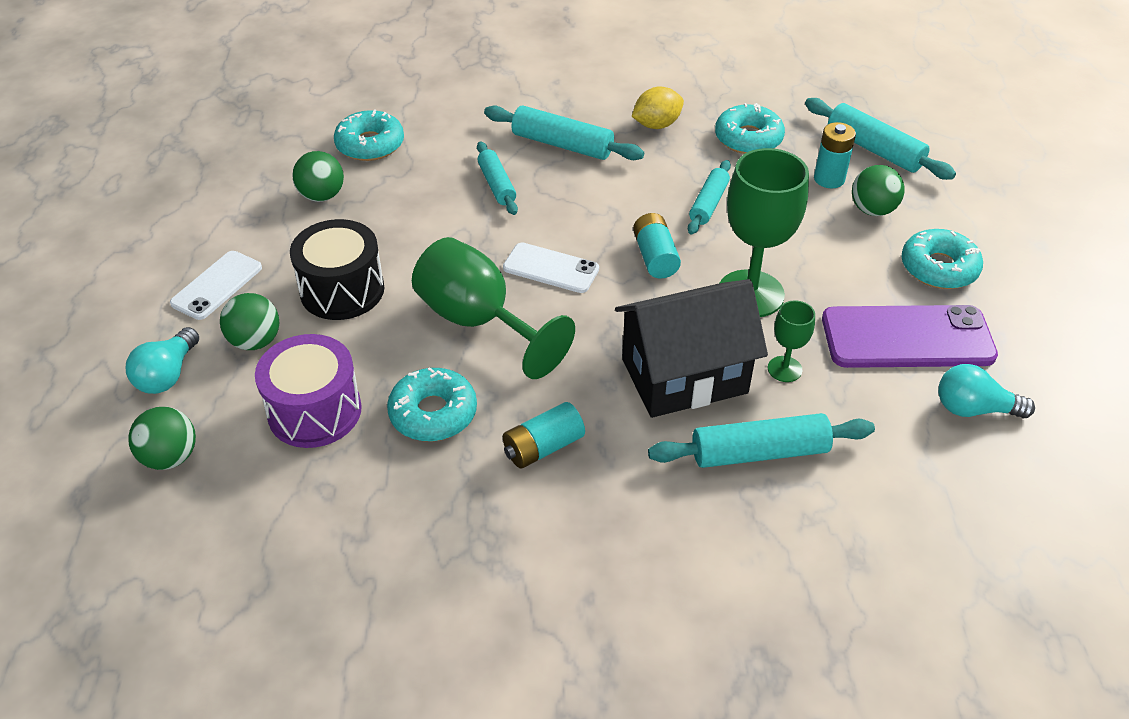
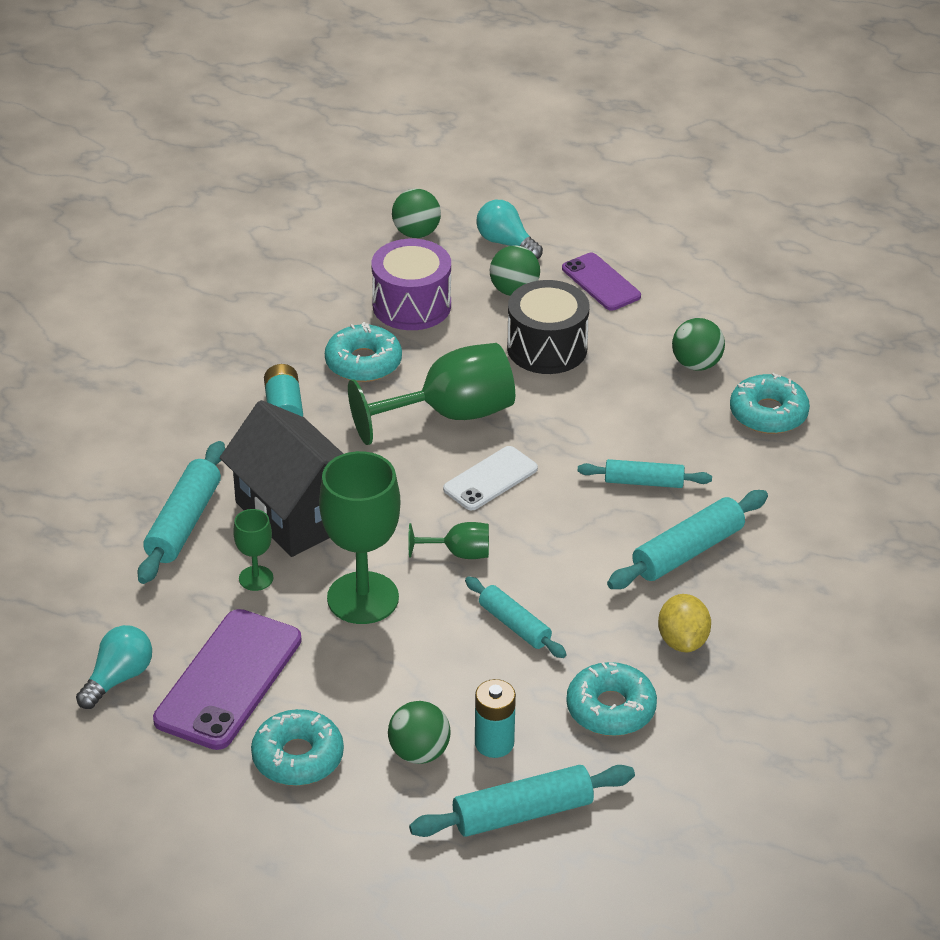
camera: 115 degrees right, 5 degrees down
white phone [170,251,262,320] -> purple phone [562,253,641,311]
black house [615,279,768,418] -> black house turned 45 degrees counterclockwise [220,400,343,557]
turquoise battery [633,213,681,279] -> green goblet [408,522,489,559]

